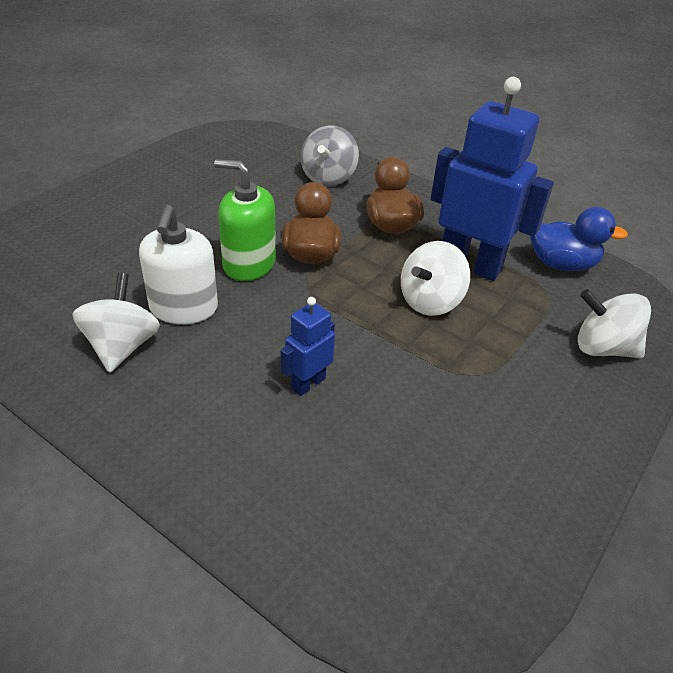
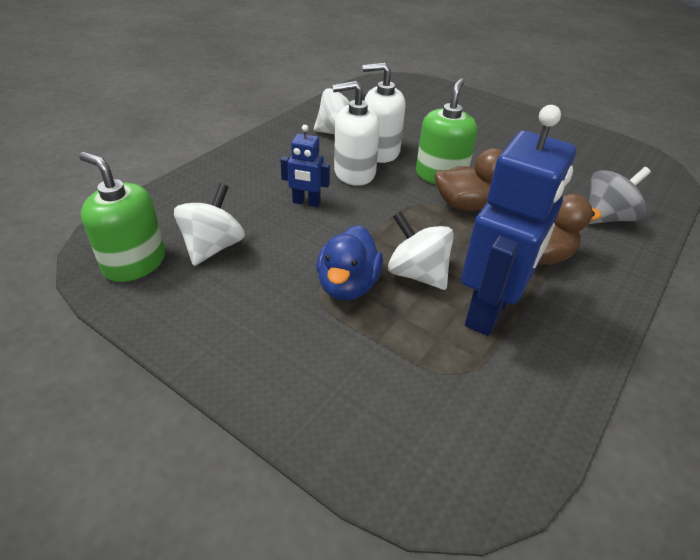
camera: 90 degrees right, 0 degrees up
blue robot [281,297,335,396] -> blue robot turned 150 degrees clockwise [280,125,330,207]
grey spinning top [300,125,359,186] -> grey spinning top turned 135 degrees clockwise [589,167,651,224]
blue duck [530,207,628,271] -> blue duck moved to [317,225,383,300]
white spinning top [578,289,651,358] -> white spinning top moved to [174,183,245,266]
none -> green soap dispenser [79,152,165,282]
none -> white soap dispenser [332,81,380,186]

